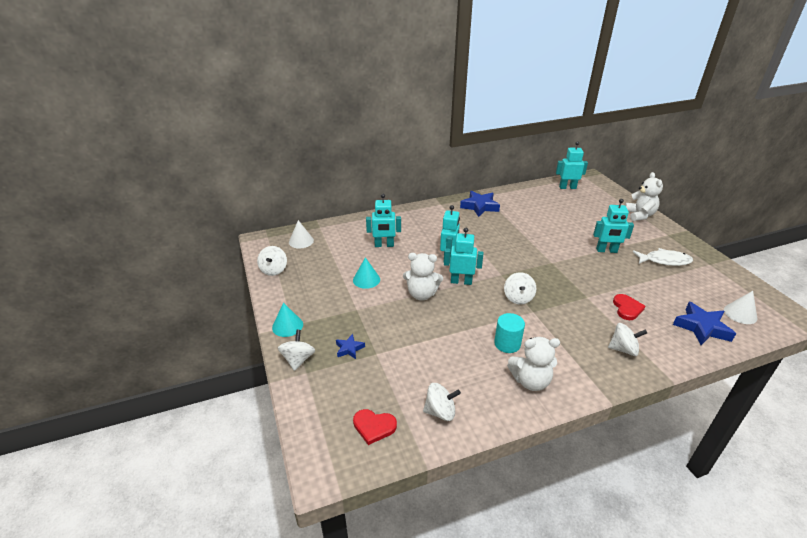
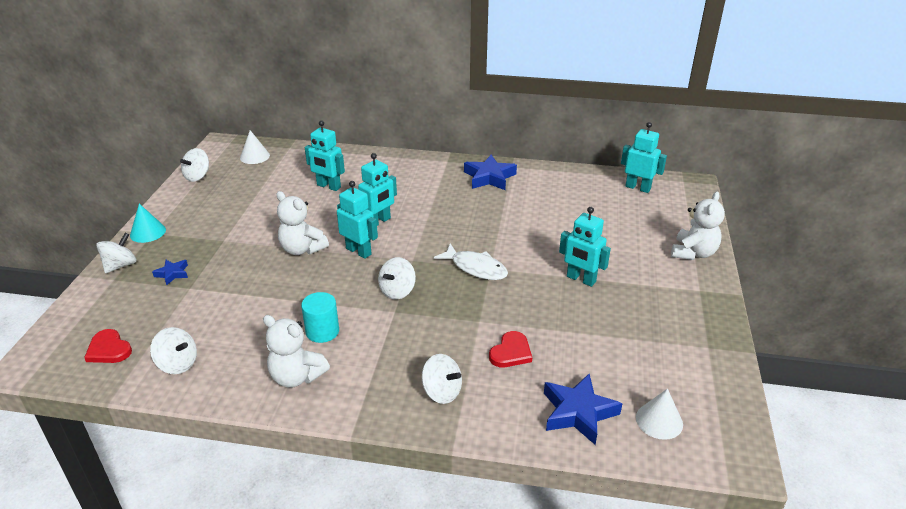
camera: 30 degrees right, 0 degrees up
turquoise cone [353,257,380,289] -> none
white fish [633,248,693,266] -> white fish moved to [434,243,508,280]

